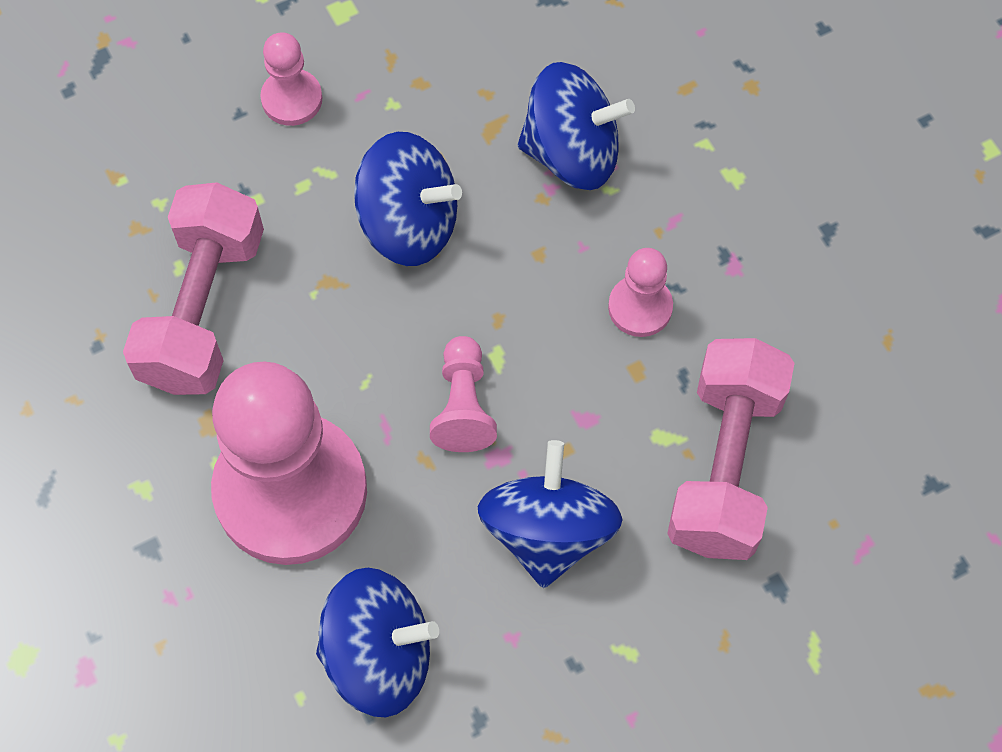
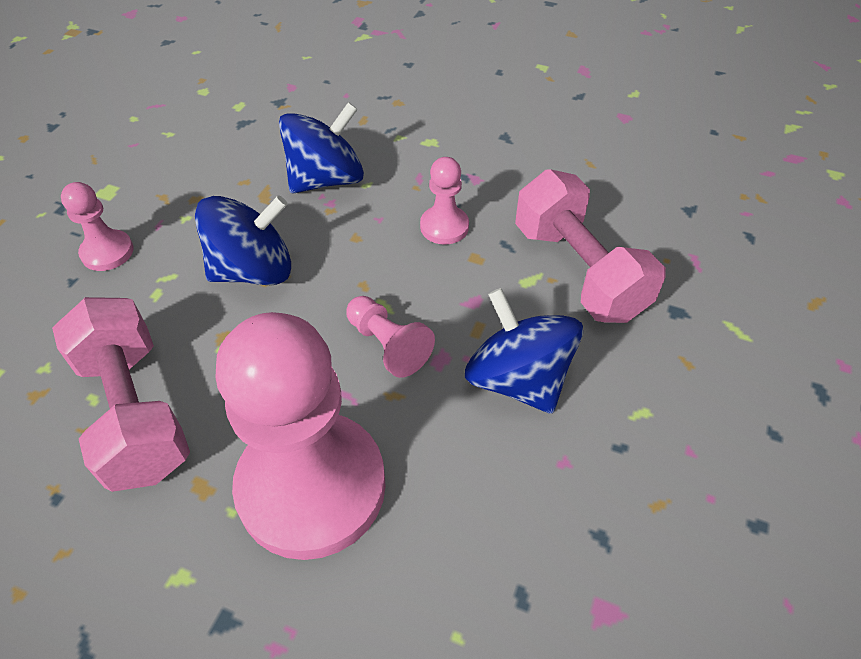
camera: 40 degrees left, 15 degrees down
blue spinning top [316,568,439,717] -> none

